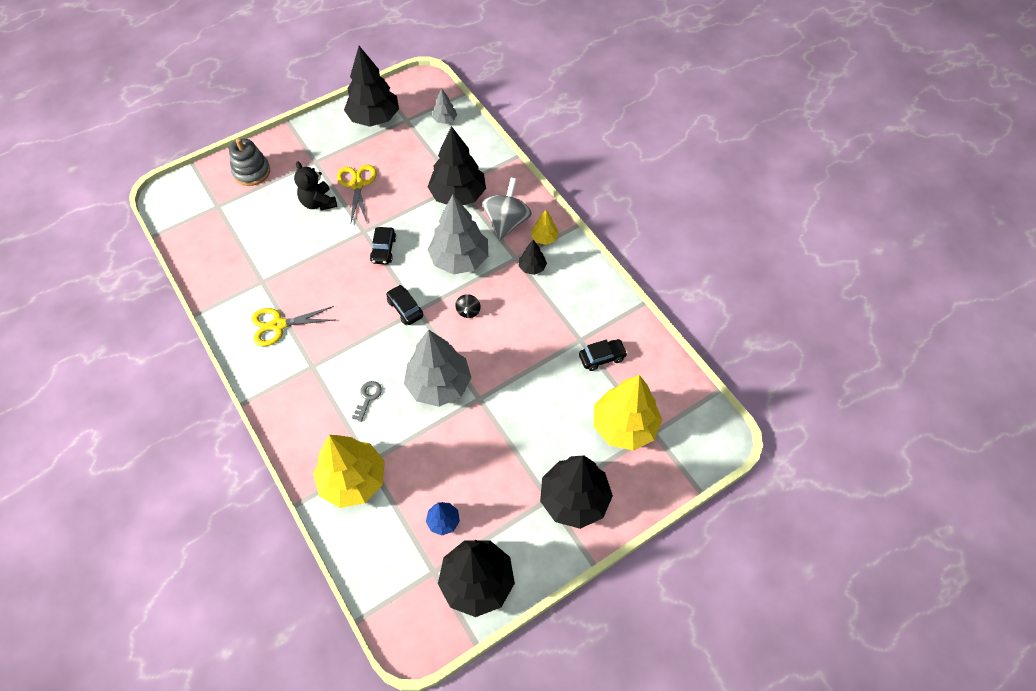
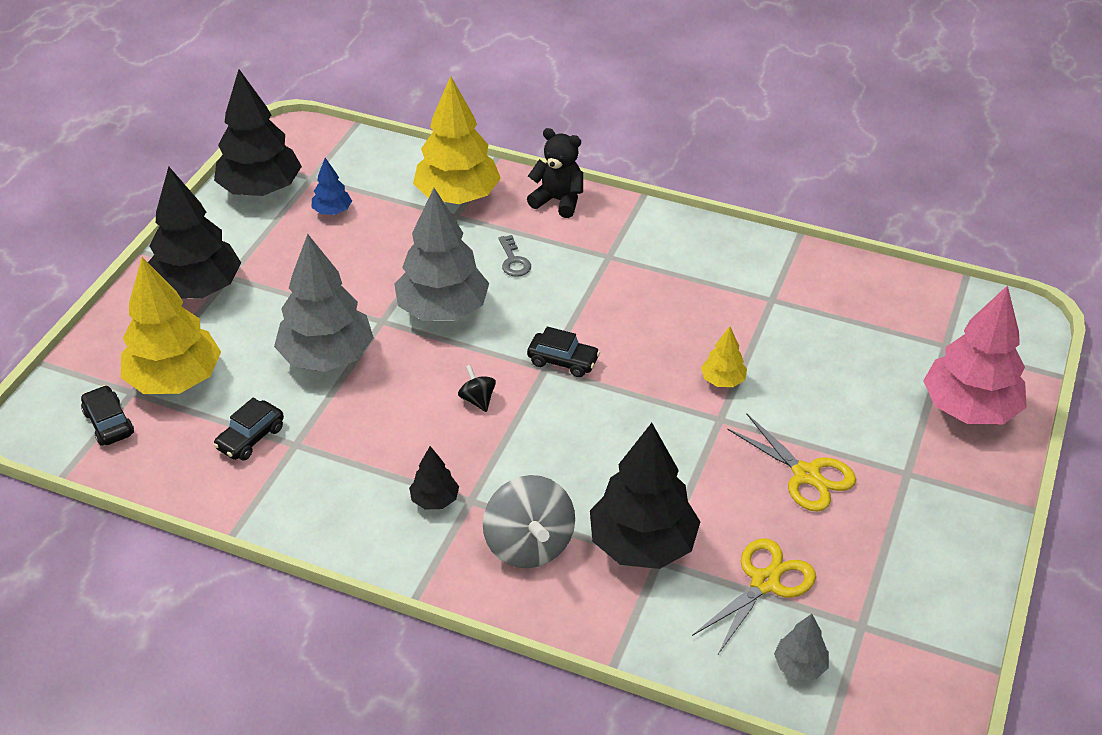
camera: 145 degrees right, 15 degrees down
grey stacking toy [229,138,270,186] -> pink tree [923,285,1027,424]
yellow scissors [252,306,334,346] -> yellow scissors moved to [692,538,816,654]
black teddy bear [294,161,337,210] -> black teddy bear moved to [527,128,583,218]
black tree [344,46,399,127] -> none
black car [370,227,396,264] -> black car moved to [81,385,134,446]
grey tree [428,195,488,275] -> grey tree moved to [274,234,374,372]
yellow tree [531,210,559,245] -> yellow tree moved to [701,326,747,387]

